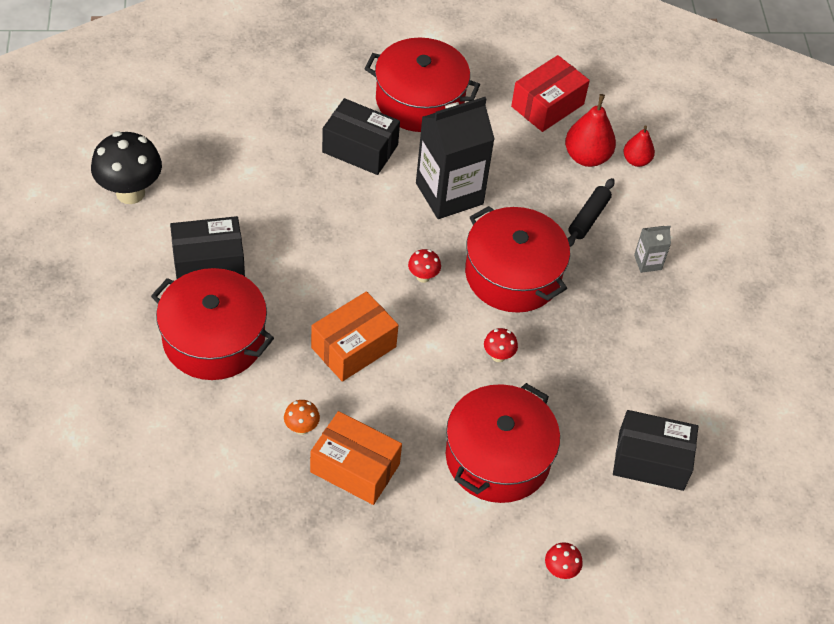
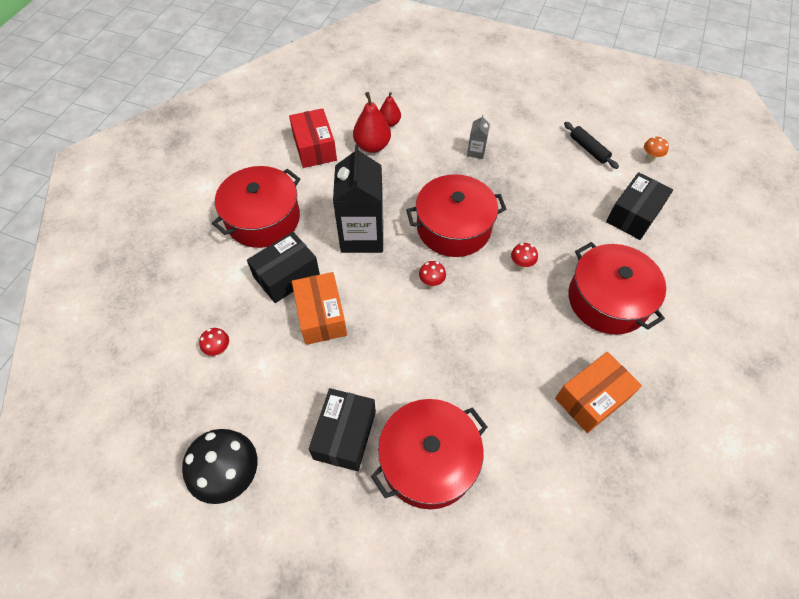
camera: 60 degrees left, 5 degrees up
orange mushroom [284,400,320,435] -> orange mushroom moved to [644,137,669,162]
orange box [311,291,398,382] -> orange box moved to [292,272,347,345]
red mushroom [545,542,583,579] -> red mushroom moved to [199,328,229,356]
black rolling pin [567,178,615,247] -> black rolling pin moved to [564,122,619,169]

